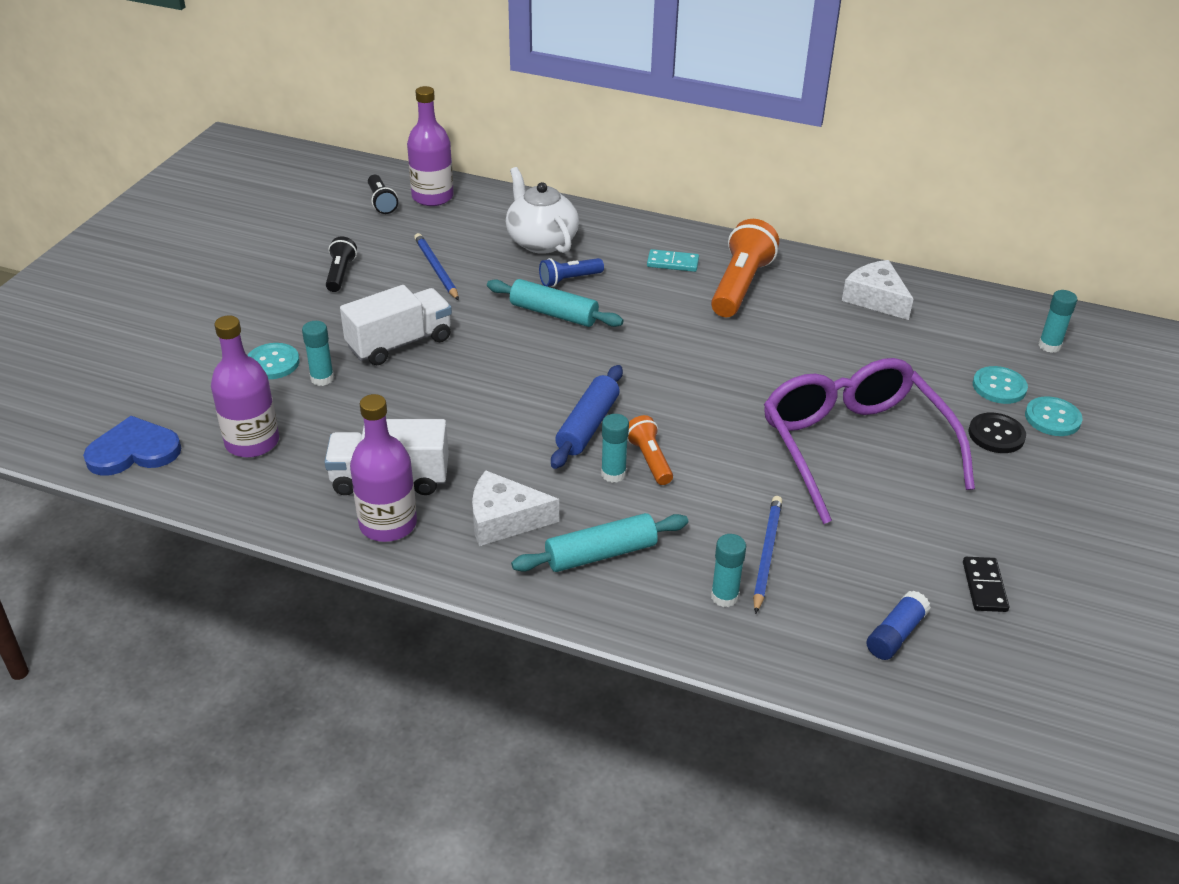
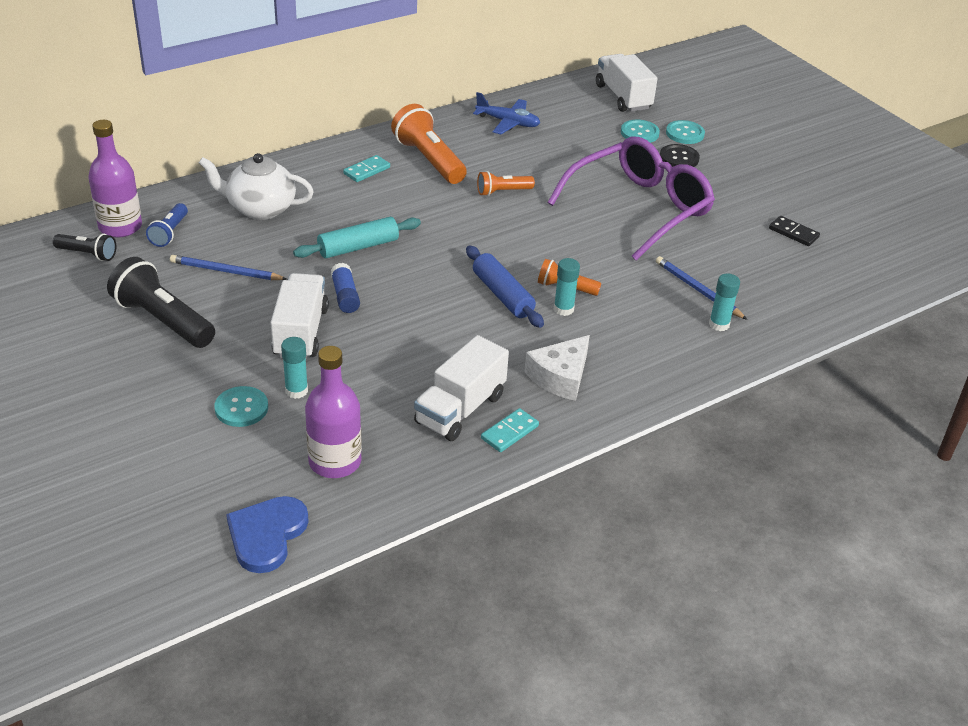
camera: 55 degrees left, 0 degrees up
black flashlight [326,237,357,292] -> black flashlight [107,257,215,348], size x1.82
purple bottle [350,394,417,542] -> turquoise domino [481,408,539,452]
turquoise rolling pin [511,513,688,572] -> none
blue flashlight [539,258,604,287] -> blue flashlight moved to [146,203,188,247]
purple glasses [764,358,975,524] -> purple glasses turned 120 degrees clockwise [547,137,715,260]
white cheese [842,260,913,320] -> blue plane [473,92,540,134]
blue glue stick [866,590,931,660] -> blue glue stick moved to [331,263,360,313]
turquoise glue stick [1038,290,1077,353] -> white truck [596,54,658,112]
none -> orange flashlight [477,171,535,196]

